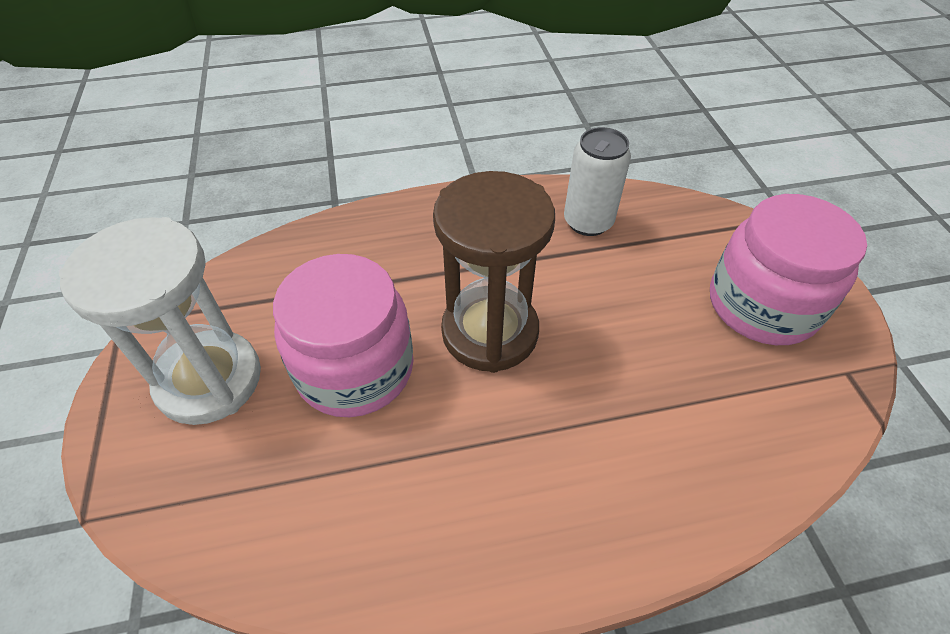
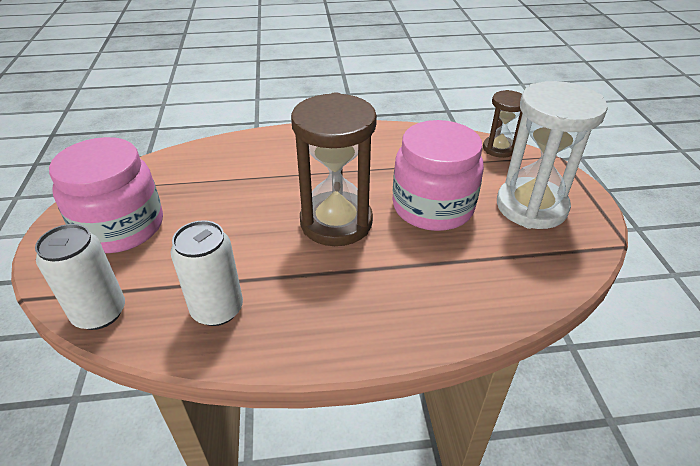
camera: 175 degrees left, 10 degrees down
none -> white can [35,224,125,330]
none -> brown hourglass [483,90,523,158]

